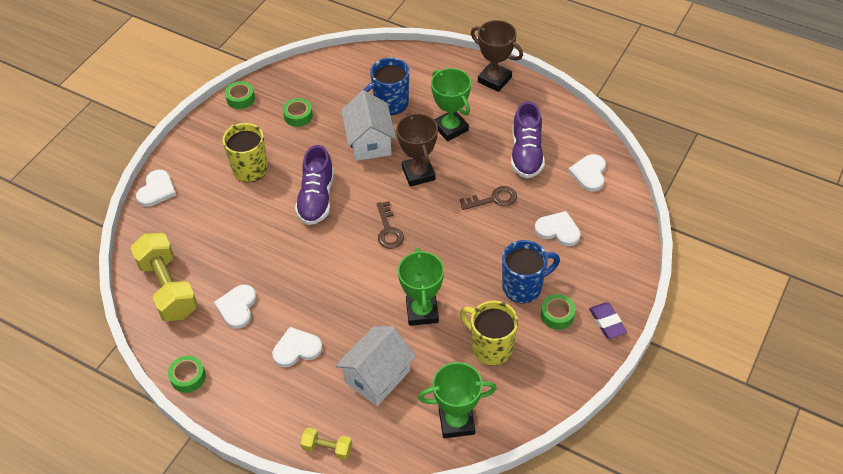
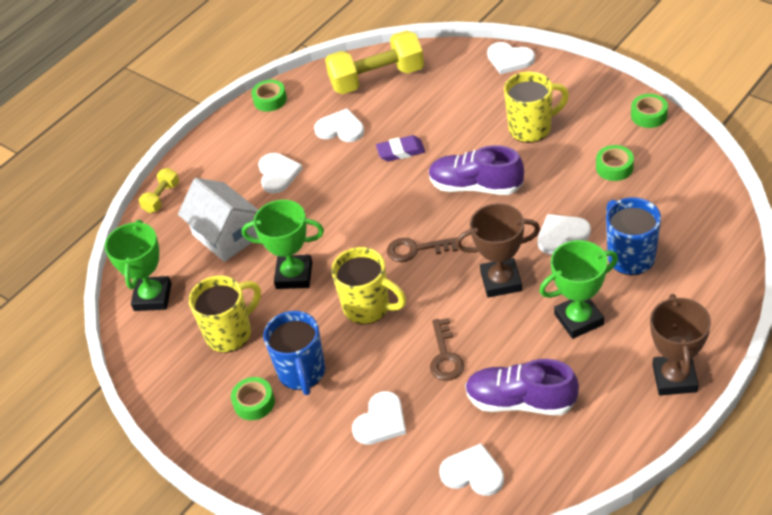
camera: 105 degrees right, 5 degrees down
white house [341,90,396,161] -> white heart [538,214,591,254]
brown trophy [471,20,523,92] -> brown trophy turned 45 degrees counterclockwise [650,294,711,395]
purple eraser [589,302,627,339] -> purple eraser moved to [376,135,425,161]
none -> yellow mug [331,247,406,324]

